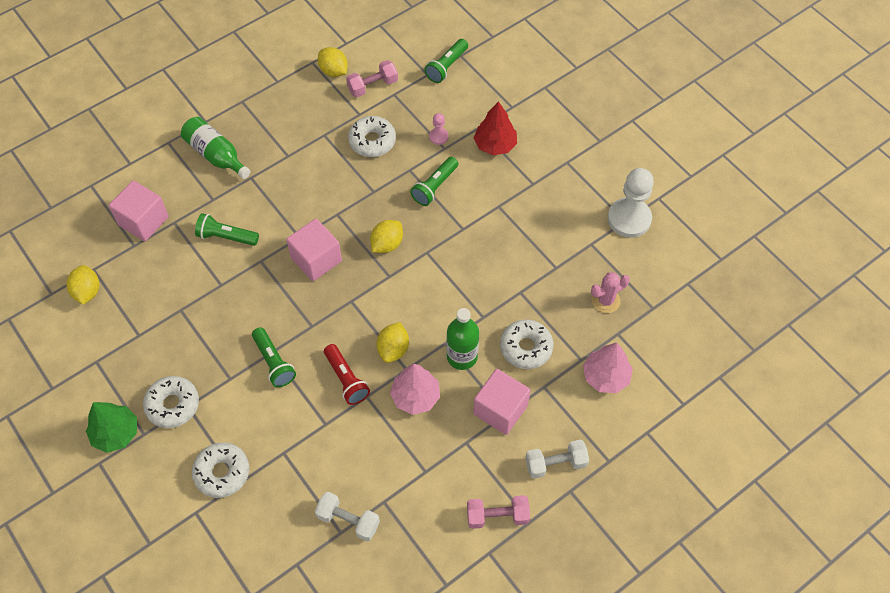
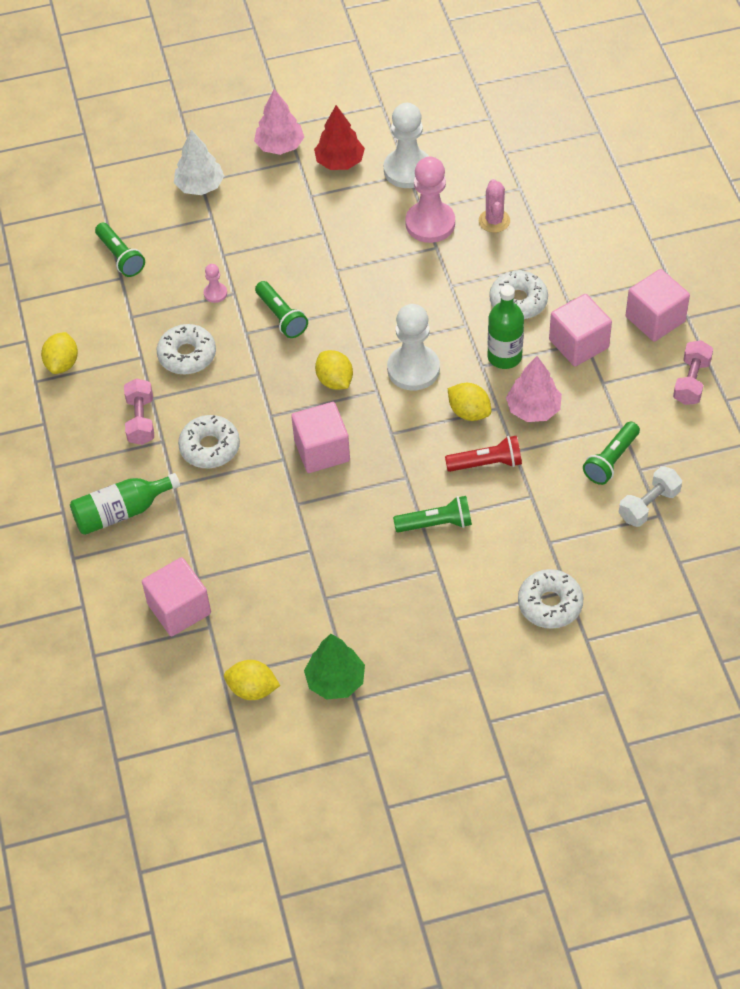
camera: 65 degrees left, 5 degrees down
green tree [86,402,137,453] -> green tree moved to [304,634,365,700]
white donut [143,376,199,428] -> white donut moved to [178,415,240,468]
green flashlight [195,213,259,246] -> green flashlight moved to [583,422,640,485]
yellow lemon [318,47,348,77] -> yellow lemon turned 60 degrees counterclockwise [41,332,78,374]
pink dumbbell [346,60,398,97] -> pink dumbbell moved to [124,378,154,445]
red tree [474,101,517,155] -> red tree moved to [314,105,365,170]
white dumbbell [525,440,589,479] -> pink cube [626,269,690,342]
pink tree [583,343,633,393] -> pink tree moved to [254,89,304,155]
none -> white tree [174,130,224,195]
none -> white pawn [387,304,440,390]
none -> pink pawn [405,157,455,243]

